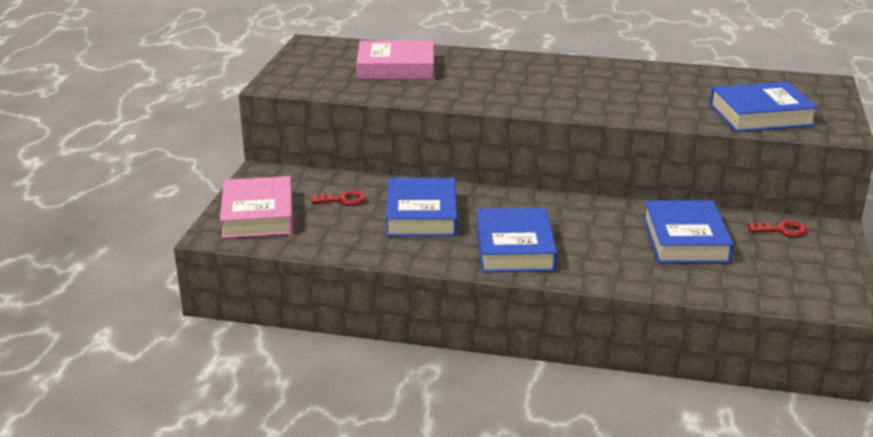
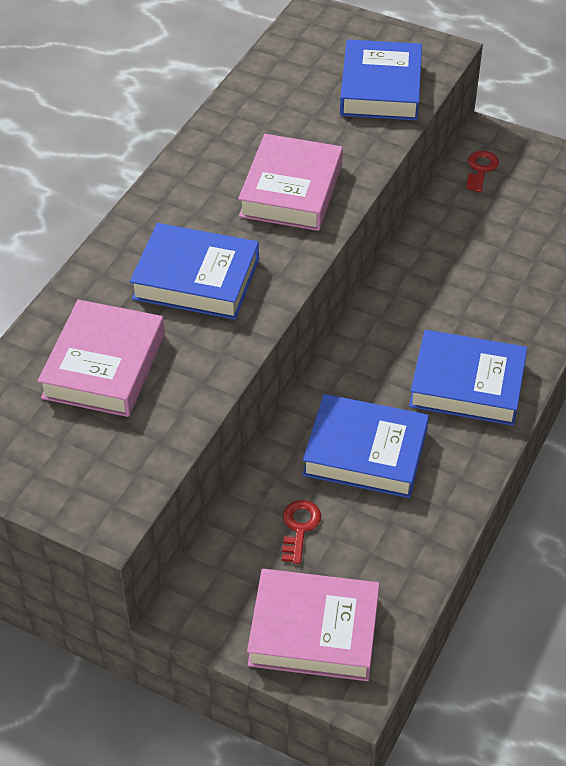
camera: 75 degrees left, 20 degrees up
blue book [643,201,734,263] -> blue book moved to [130,223,259,320]
none -> pink book [238,134,343,231]

